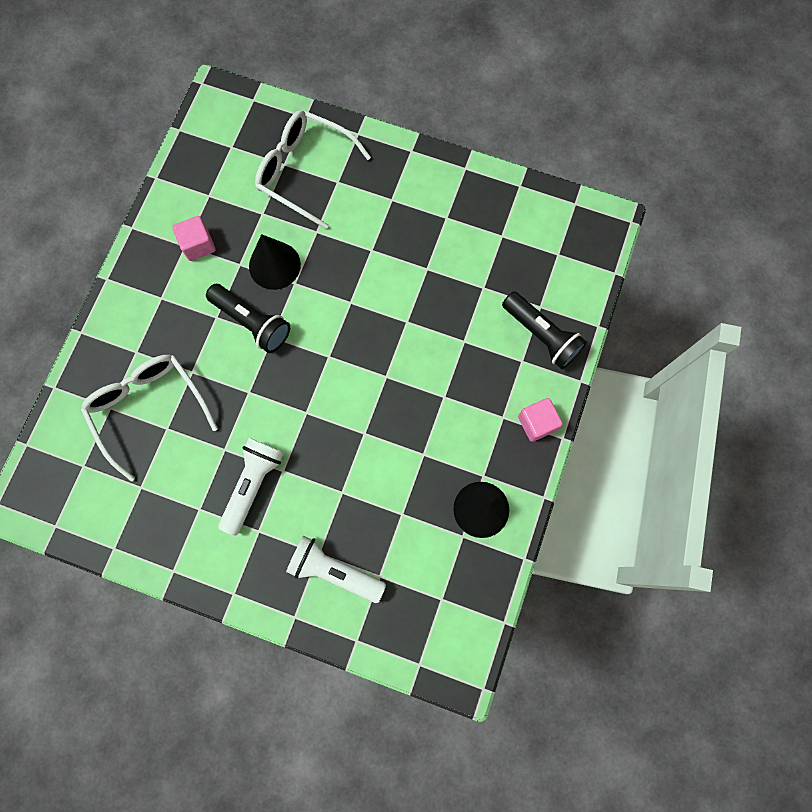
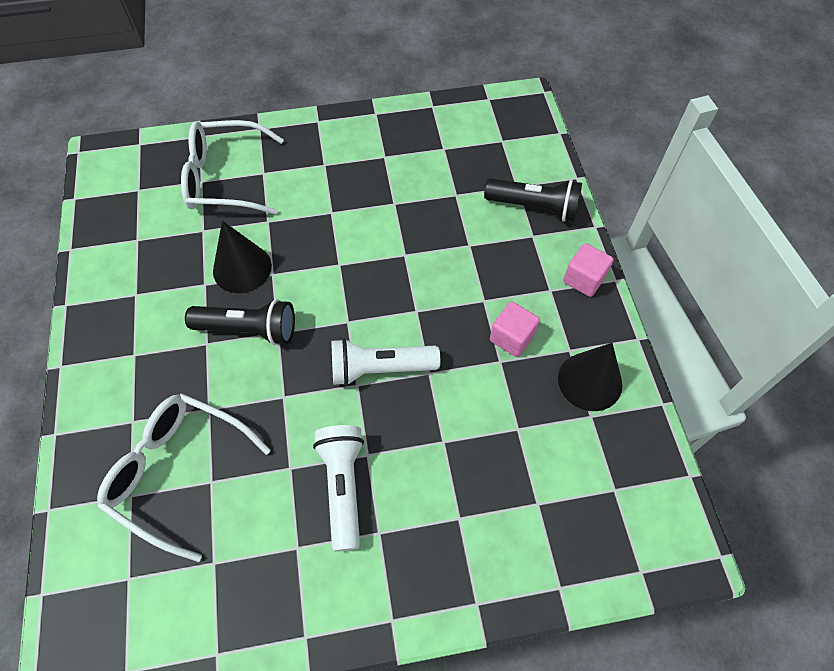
camera: 30 degrees left, 15 degrees down
pink cube [173,216,216,261] -> pink cube moved to [490,301,540,357]
white flashlight [286,536,386,603] -> white flashlight moved to [331,338,440,386]

